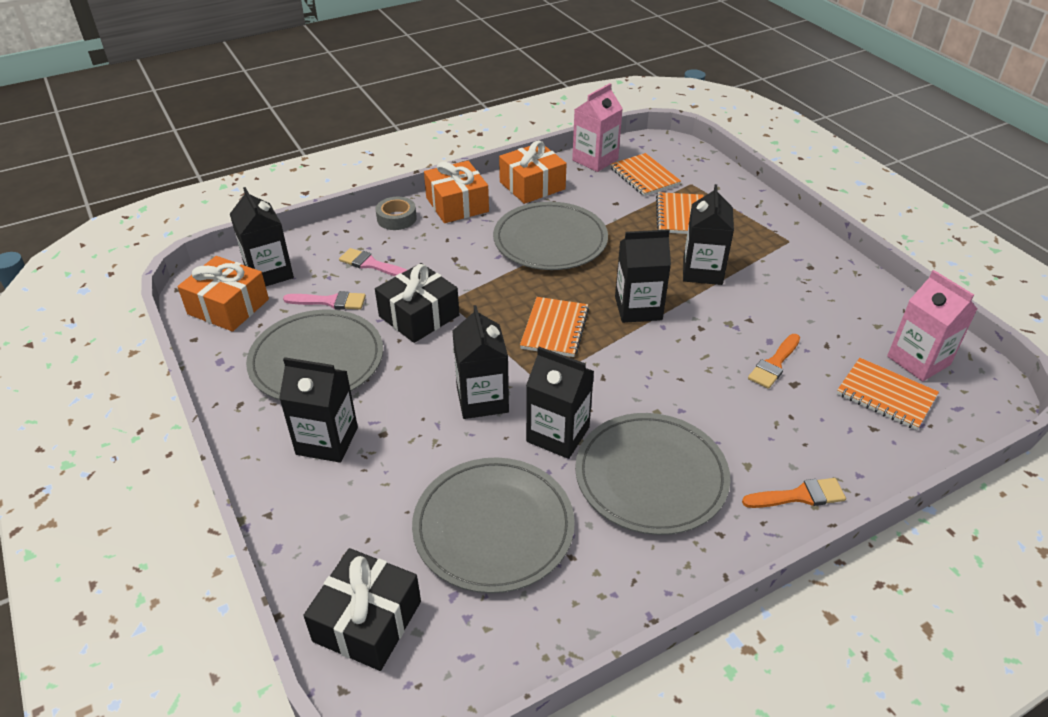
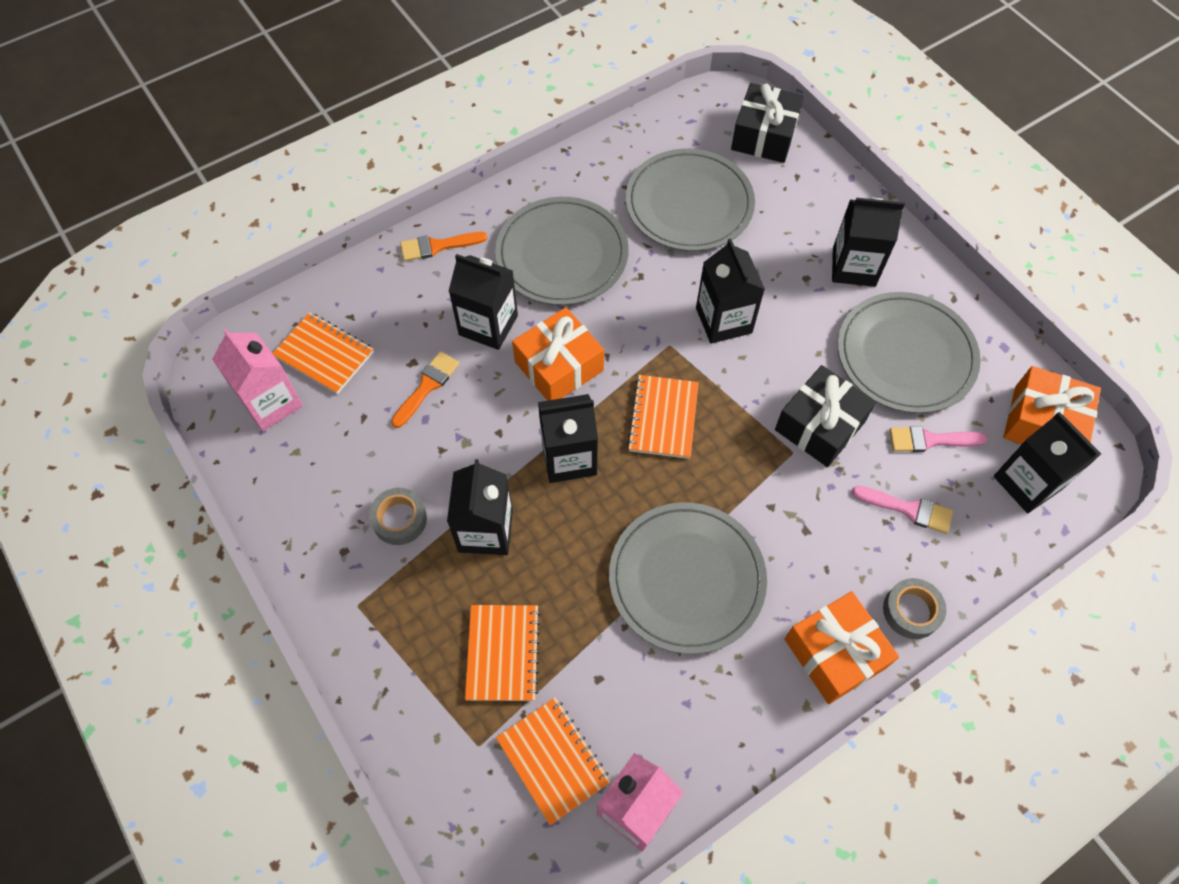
camera: 175 degrees right, 20 degrees up
orange gift [499,141,567,204] -> orange gift moved to [512,307,604,401]
black carton [526,347,594,459] -> black carton moved to [449,254,518,350]
none -> grey tape [369,488,427,545]

